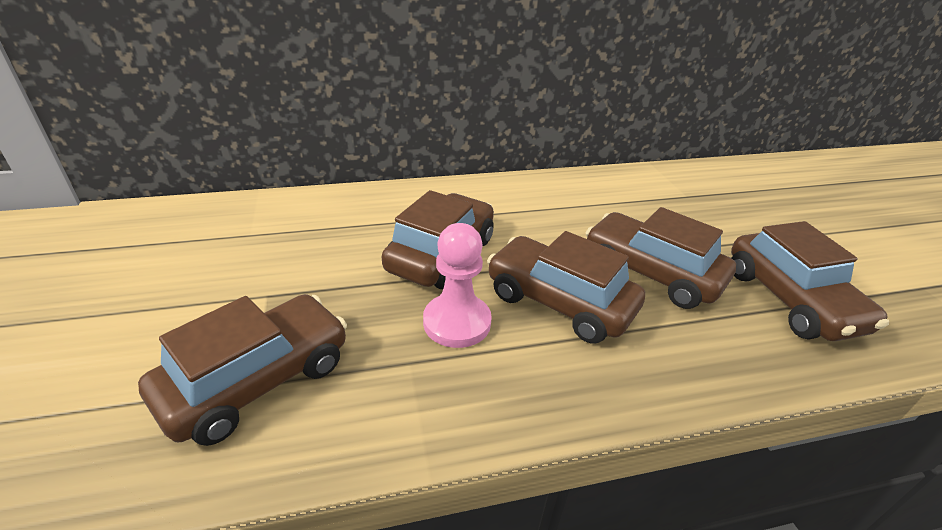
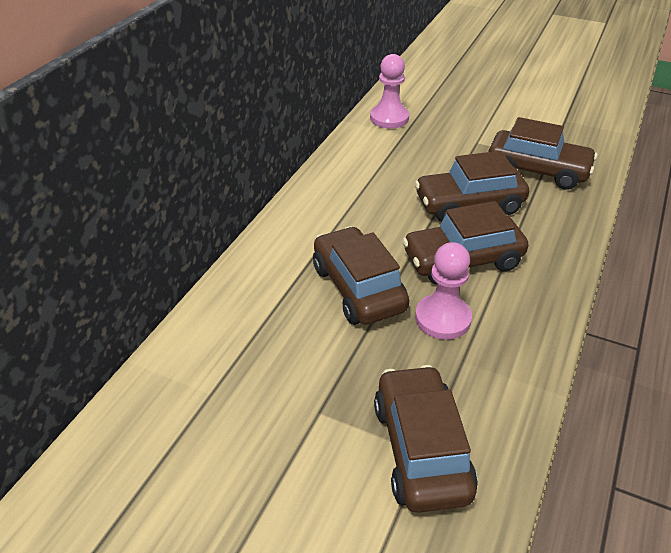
camera: 50 degrees left, 5 degrees up
none -> pink pawn [370,54,409,129]

